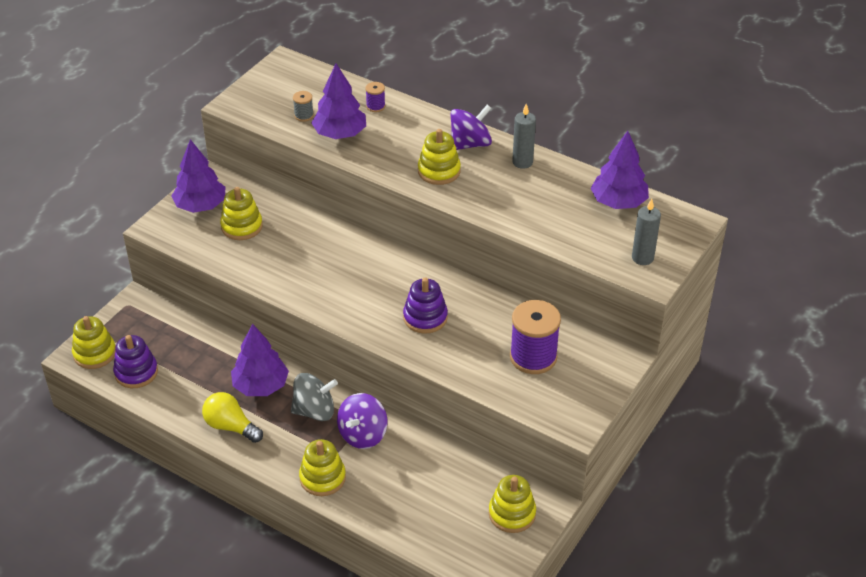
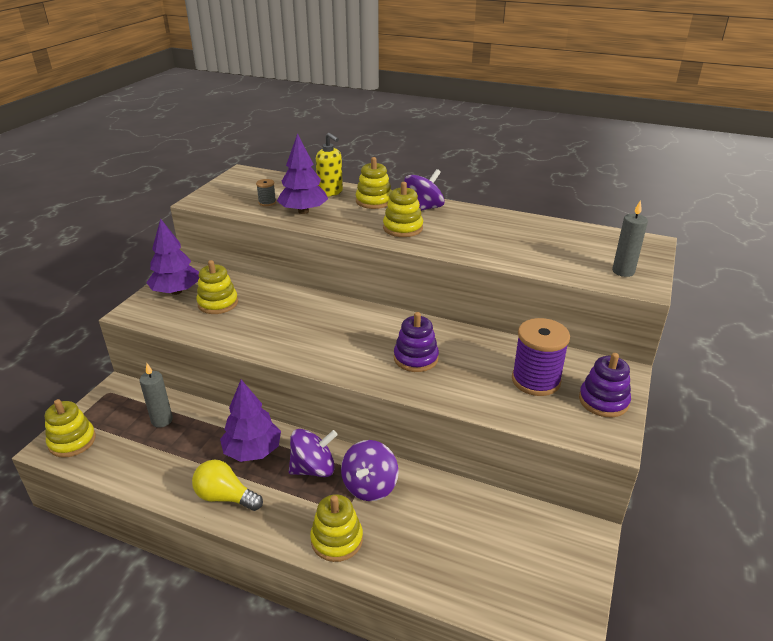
camera: 10 degrees left, 10 degrees down
purple stacking toy [113,335,158,388] -> purple stacking toy moved to [579,353,631,417]
grey spinning top [291,373,338,421] -> purple spinning top [289,429,338,477]
purple spool [365,82,385,112] -> yellow soap dispenser [316,133,343,196]
yellow stacking toy [489,475,536,533] -> yellow stacking toy moved to [356,157,392,209]
grey candle [512,104,536,169] -> grey candle moved to [140,363,173,428]
purple tree [590,131,649,209] -> none

